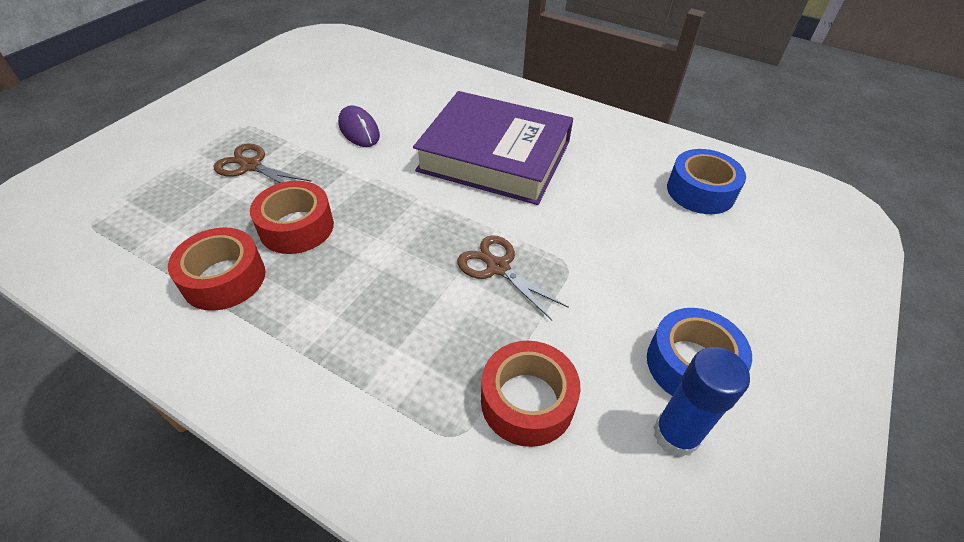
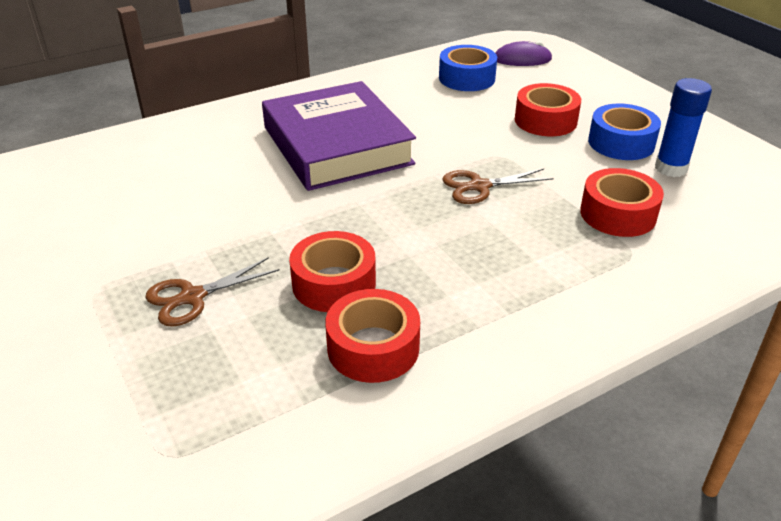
camera: 60 degrees left, 10 degrees down
purple mouse [338,105,380,147] -> purple mouse moved to [495,41,552,66]
purple book [413,91,573,205] -> purple book turned 75 degrees counterclockwise [262,81,416,191]
none -> red tape [515,83,581,136]

